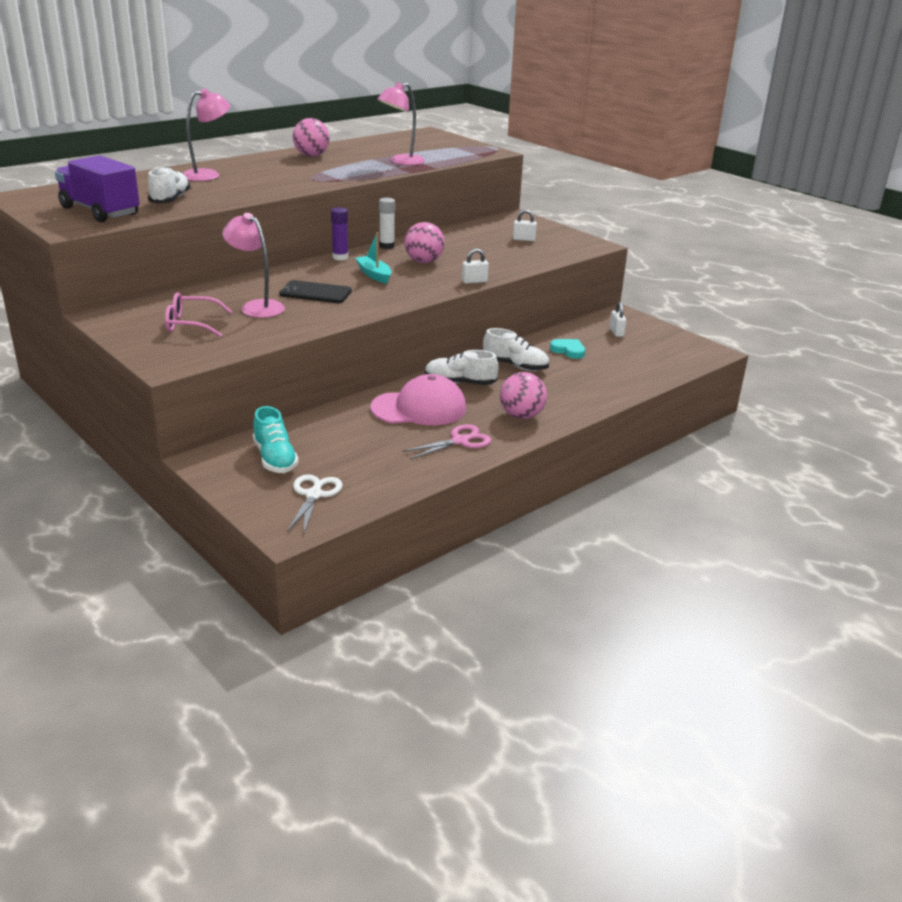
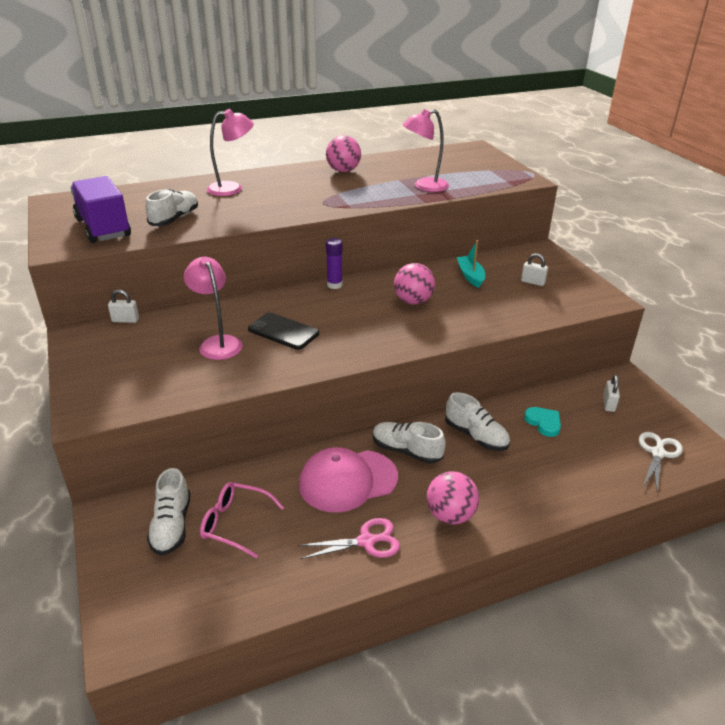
camera: 20 degrees right, 5 degrees up
pink glasses [165,292,232,337] -> pink glasses moved to [200,482,284,558]
turquoise shoe [253,406,299,473] -> white shoe [147,468,191,556]
white scissors [287,474,343,535] -> white scissors moved to [639,432,683,492]
turquoise boat [355,232,392,284] -> turquoise boat moved to [457,240,485,288]
pink cap [371,374,466,425] -> pink cap turned 150 degrees clockwise [299,447,398,513]
white glue stick [379,198,395,249] -> none
white padlock [462,248,489,284] -> white padlock moved to [108,290,139,323]

